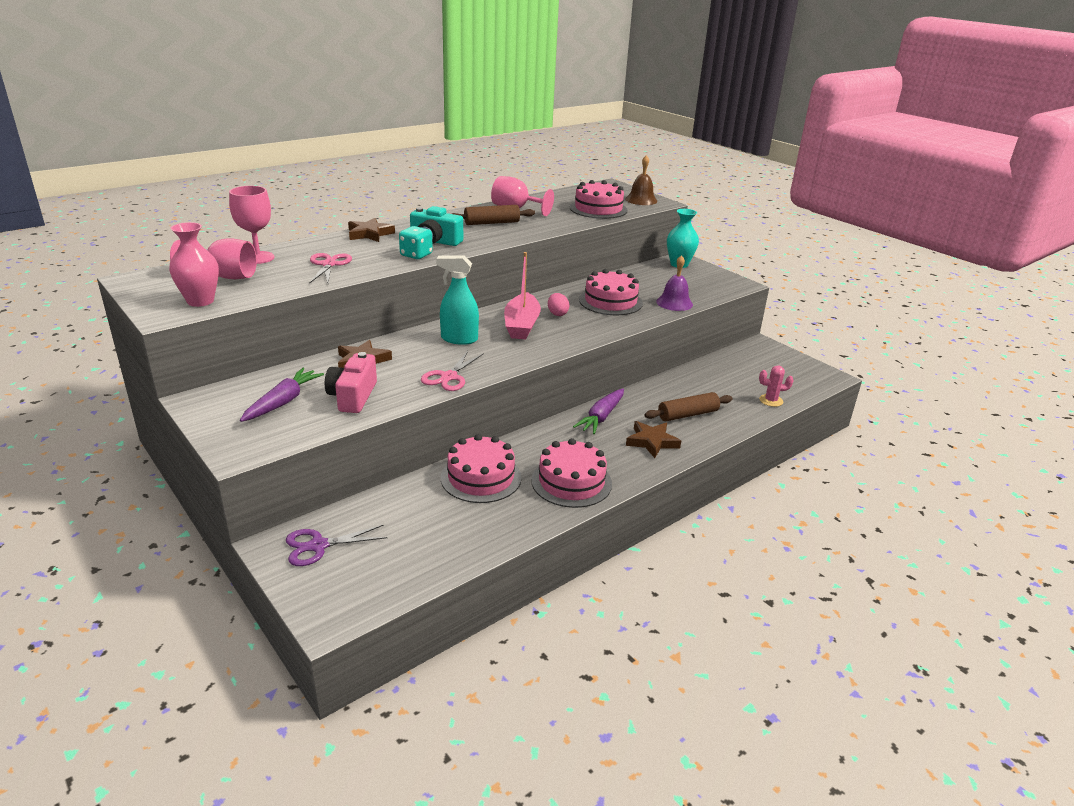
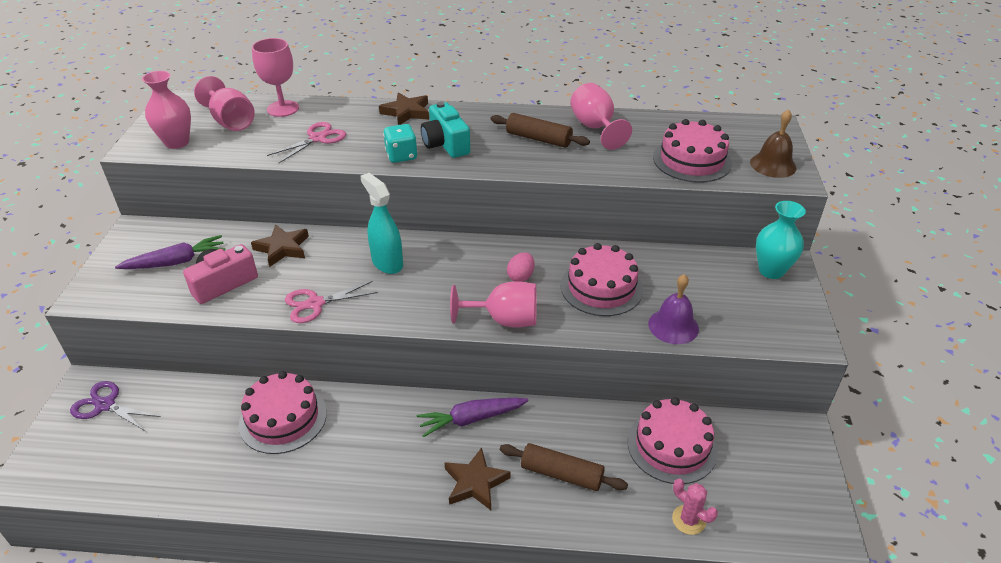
camera: 45 degrees right, 10 degrees up
pink boat [504,252,541,339] -> none
pink cake [531,438,612,508] -> pink cake moved to [627,397,718,484]
none -> pink goblet [450,281,537,327]

